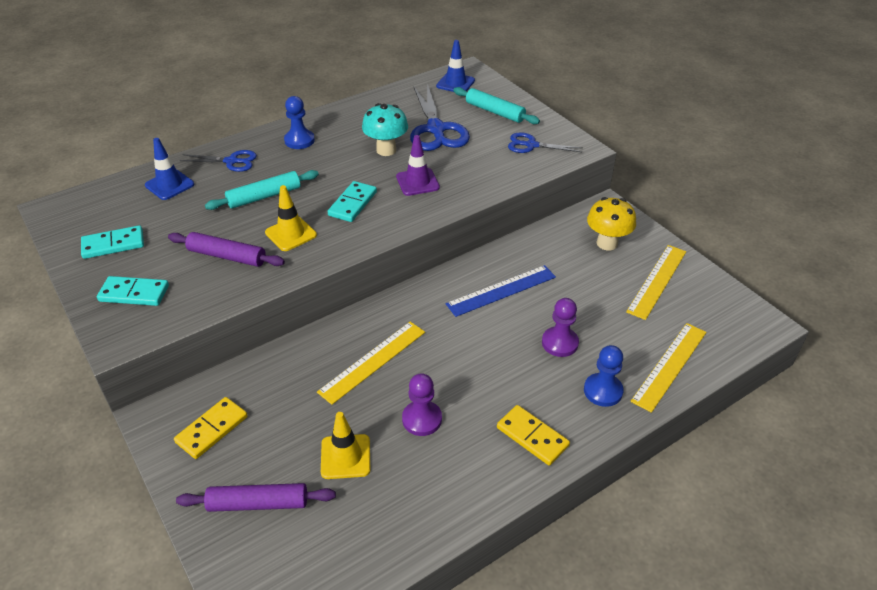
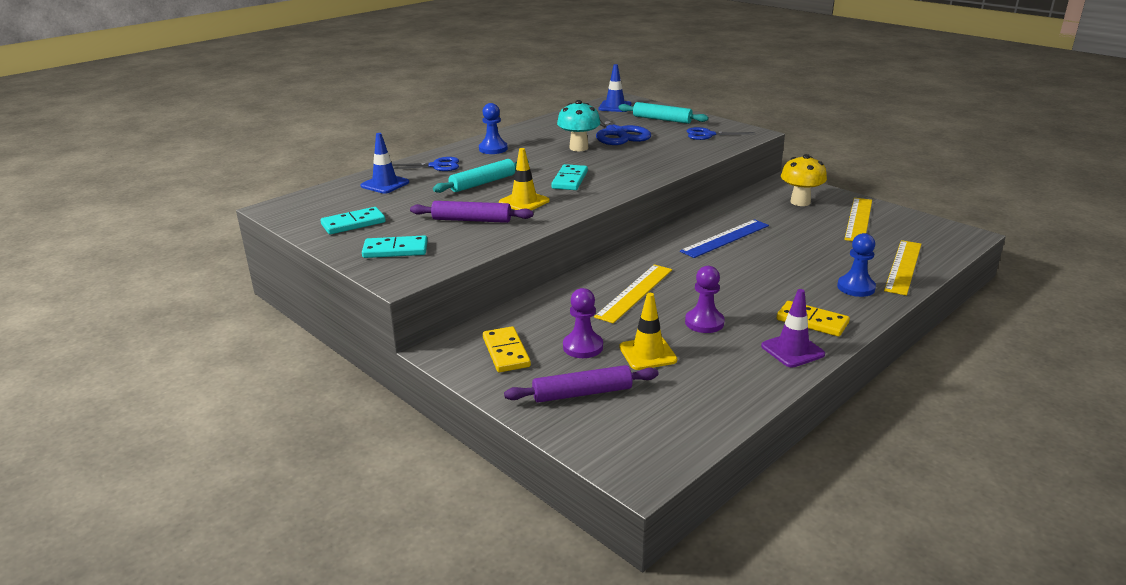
camera: 10 degrees left, 15 degrees down
yellow domino [174,397,248,459] -> yellow domino turned 45 degrees counterclockwise [483,327,531,372]
purple traffic cone [396,135,440,196] -> purple traffic cone moved to [761,289,825,368]
purple pawn [542,298,579,357] -> purple pawn moved to [563,288,603,358]

